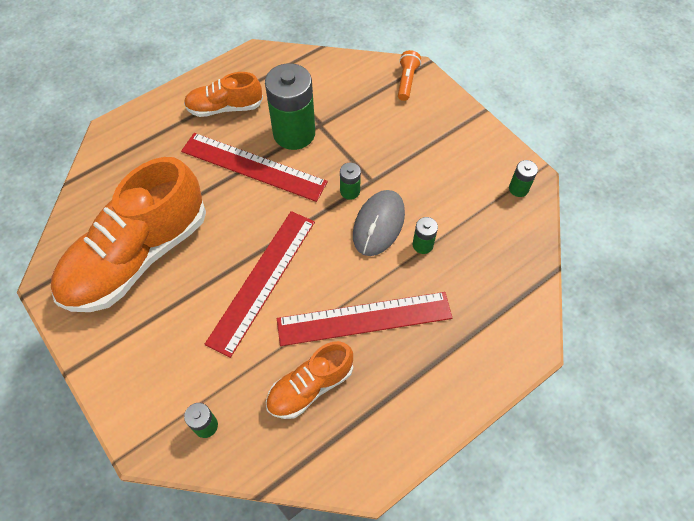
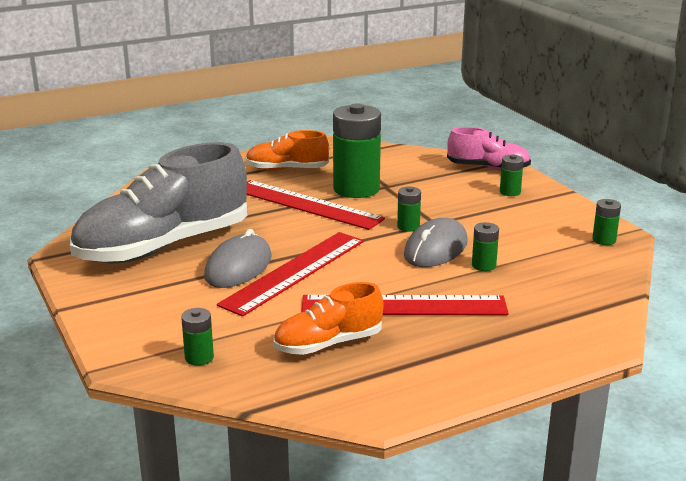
camera: 10 degrees right, 35 degrees down
orange shoe [51,157,206,312] -> grey shoe [70,142,247,264]
orange flashlight [398,50,421,101] -> pink shoe [447,127,531,171]
none -> grey mouse [204,229,272,288]
none -> green battery [500,155,524,196]

